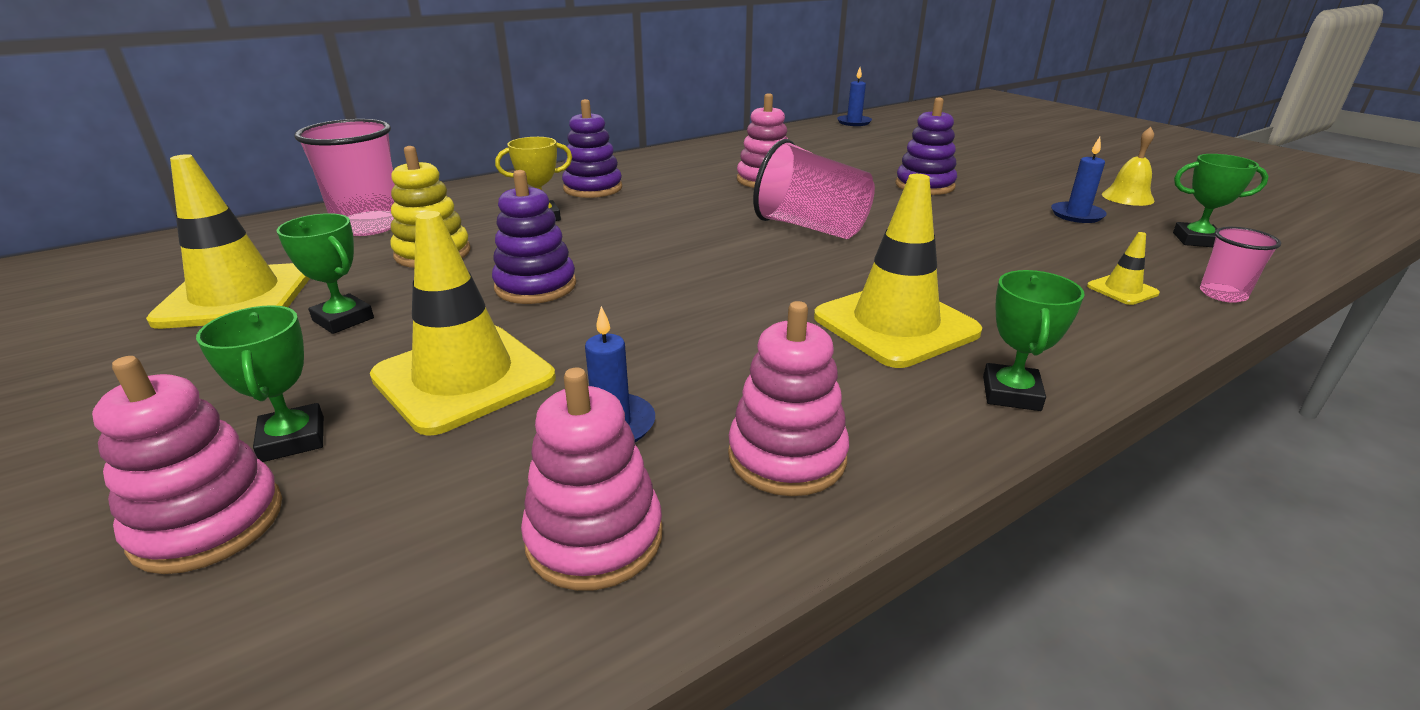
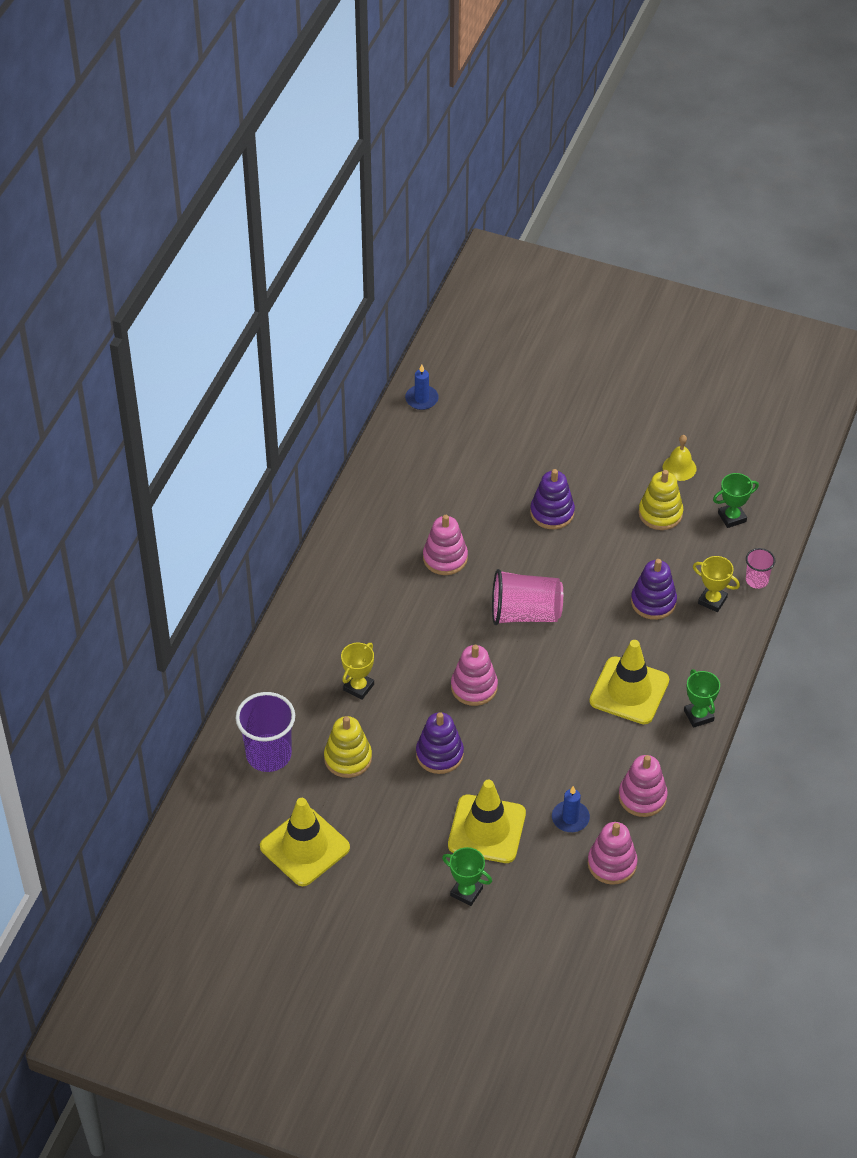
camera: 35 degrees left, 20 degrees up
pink stacking toy [92,356,282,574] -> pink stacking toy moved to [451,645,498,706]
green trophy [277,213,374,334] -> none
pink cup [295,119,395,236] -> purple cup [236,692,295,772]
purple stacking toy [562,99,622,198] -> purple stacking toy moved to [631,559,677,620]
blue candle [1051,137,1107,223] -> yellow stacking toy [639,470,683,530]
yellow traffic cone [1087,232,1160,305] -> yellow trophy [693,556,740,612]

